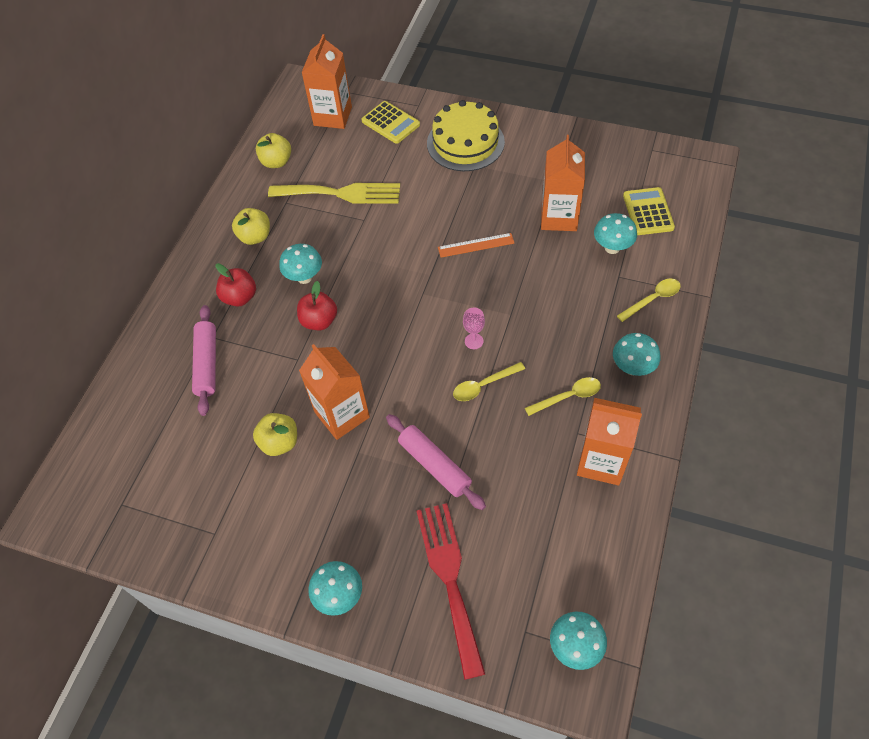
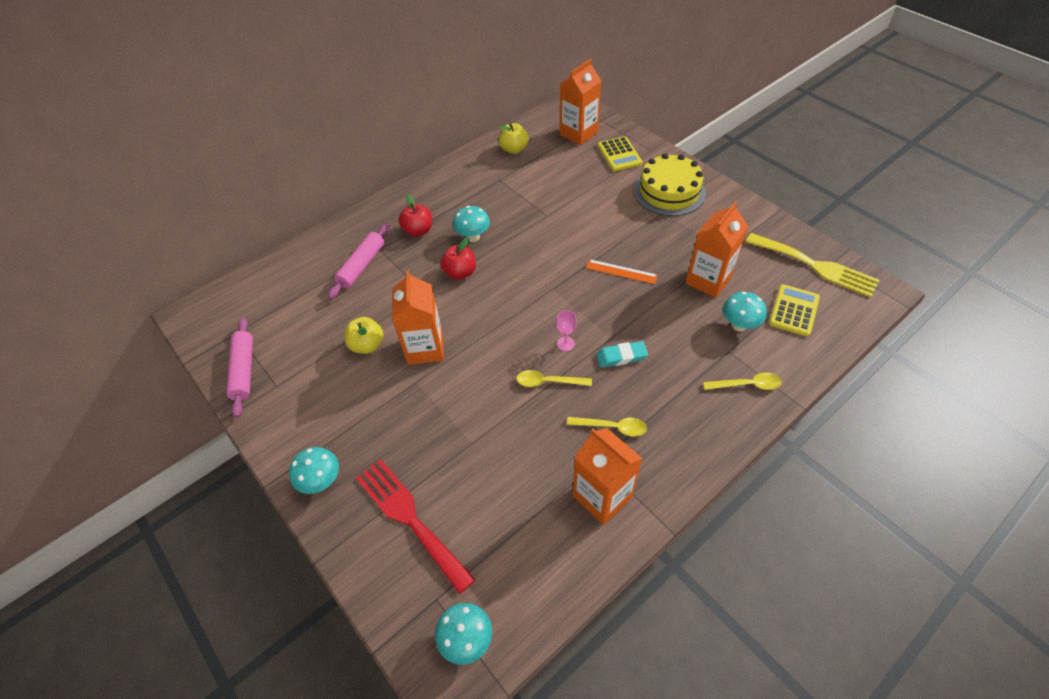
camera: 30 degrees right, 5 degrees down
yellow apple [232,208,270,245] -> none
yellow fork [268,183,400,204] -> yellow fork moved to [746,233,879,298]
pink rolling pin [386,414,486,510] -> pink rolling pin moved to [226,318,253,418]
red fork [417,503,485,680] -> red fork turned 60 degrees counterclockwise [356,459,475,594]
turquoise mushroom [613,333,660,376] -> none
none -> turquoise eraser [596,341,648,367]

